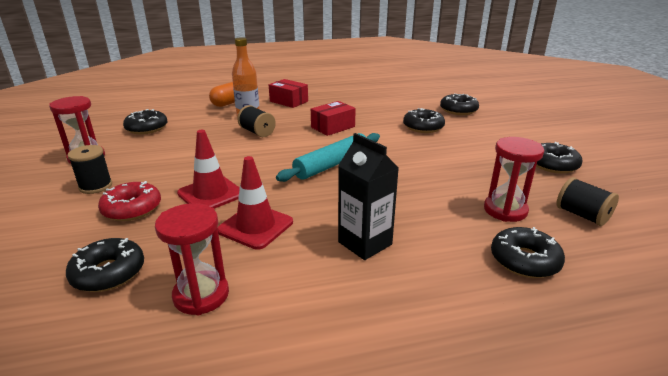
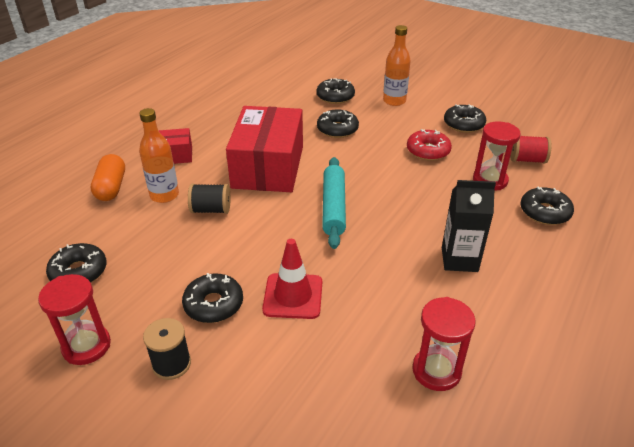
camera: 45 degrees left, 10 degrees up
black donut [66,238,144,292] -> black donut moved to [182,273,243,323]
red donut [98,181,161,221] -> red donut moved to [407,129,452,161]
red traffic cone [217,156,293,250] -> none
red box [311,101,356,136] -> red box [226,106,303,192], size x2.02
black spool [556,177,619,226] -> red spool [510,136,551,164]
none -> orange bottle [383,25,411,106]

